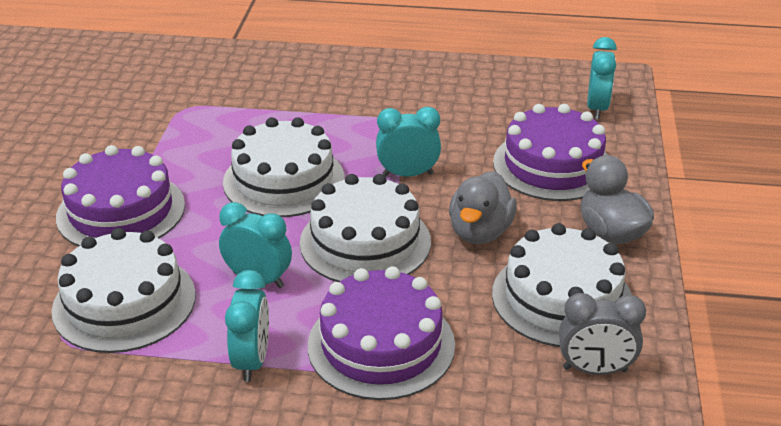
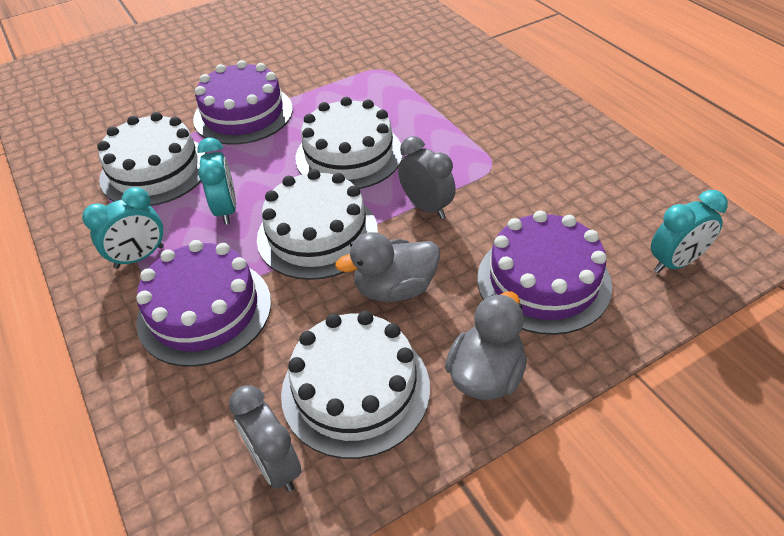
camera: 55 degrees right, 10 degrees up
turquoise clock [376,107,441,177] -> grey clock [398,136,456,219]

